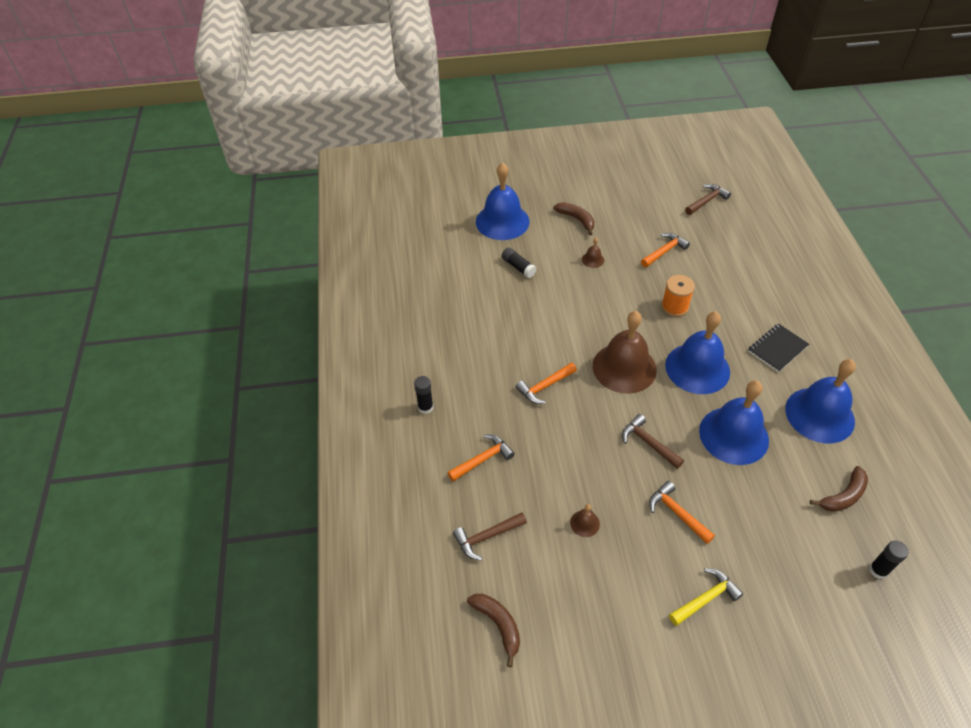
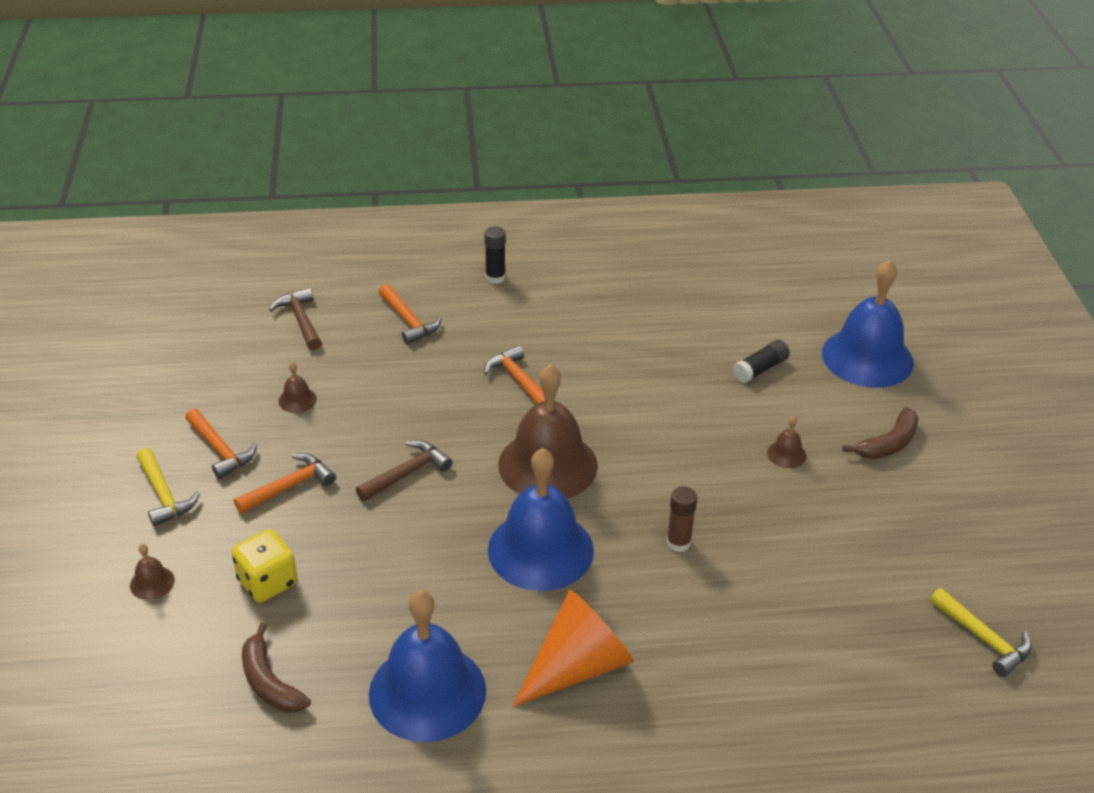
camera: 90 degrees right, 10 degrees down
brown banana [467,594,520,667] -> none
orange hammer [641,233,690,267] -> orange hammer moved to [185,408,257,479]
orange spool [661,275,695,317] -> brown glue stick [666,487,697,552]
brown hammer [685,184,731,215] -> yellow hammer [930,588,1032,677]
blue bell [699,380,769,465] -> none
black notebook [748,323,809,372] -> orange cone [512,589,634,707]
black glue stick [869,541,909,579] -> none
none -> brown bell [130,544,175,600]
none -> yellow dice [232,529,298,602]

